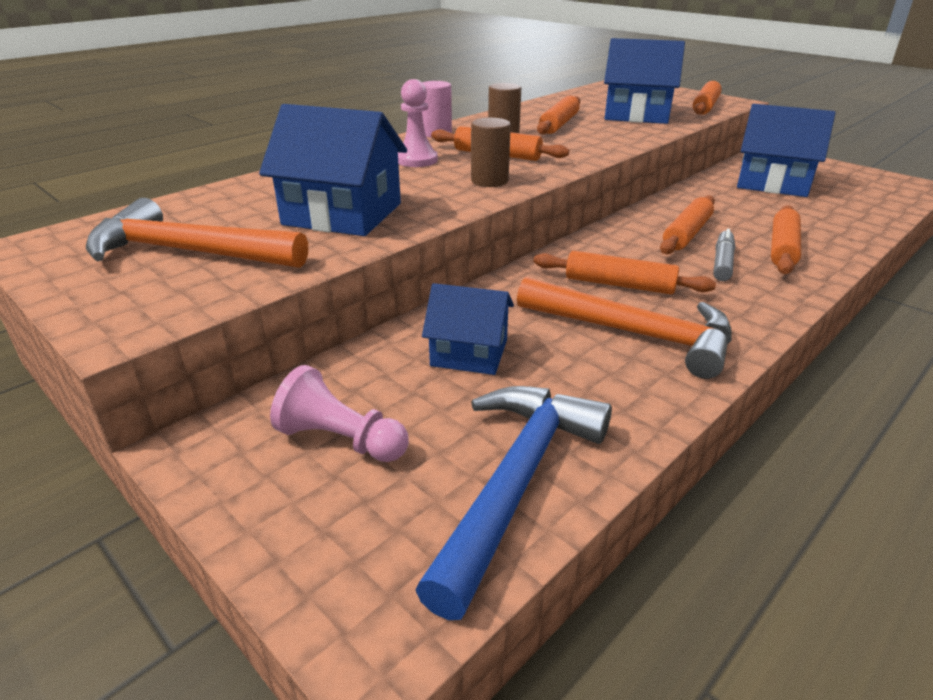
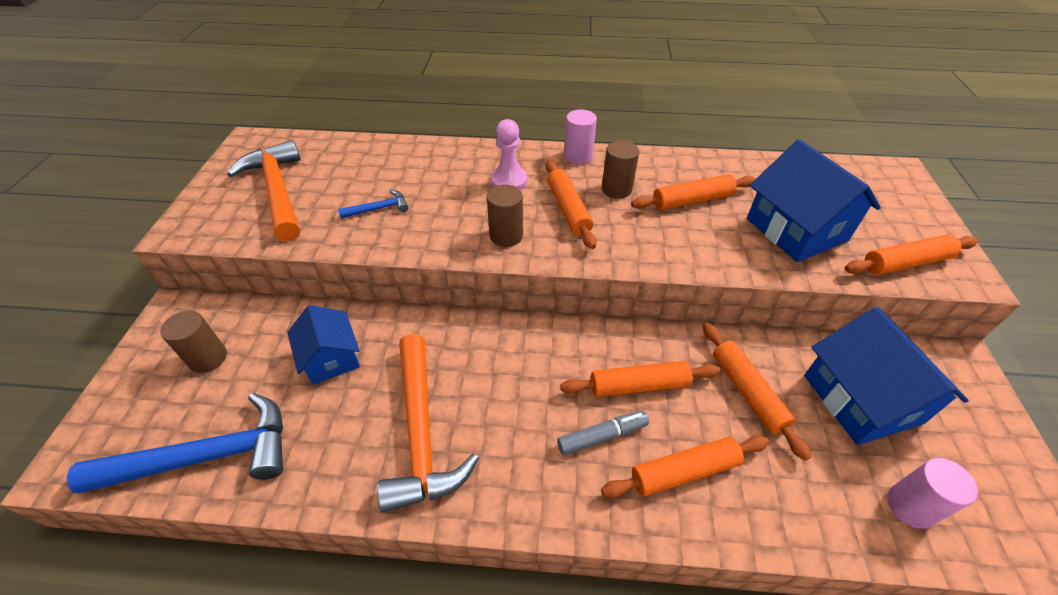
camera: 50 degrees right, 15 degrees up
blue house [259,104,407,236] -> blue hammer [338,190,408,219]
pink pawn [270,365,409,462] -> brown cylinder [160,310,227,373]
orange rolling pin [534,251,716,294] -> orange rolling pin moved to [703,323,811,461]
none -> pink cylinder [887,458,978,529]

